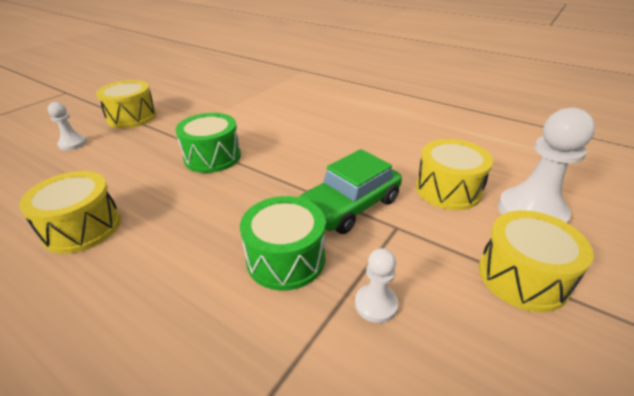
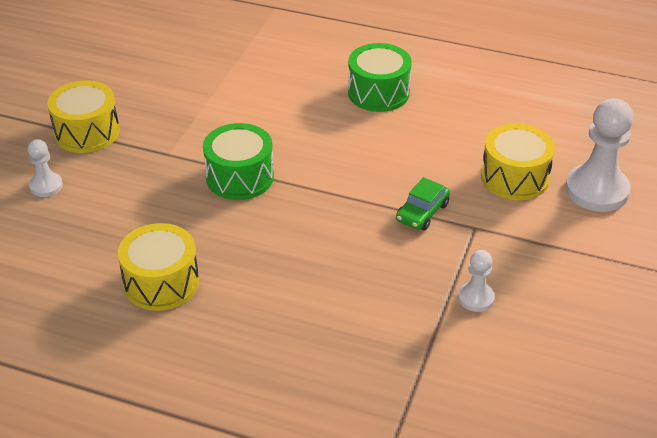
camera: 15 degrees left, 5 degrees up
green drum [240,196,325,291] -> green drum moved to [348,43,412,112]
green car [299,149,402,234] -> green car [396,177,450,230], size x0.58
yellow drum [479,210,594,312] -> none

